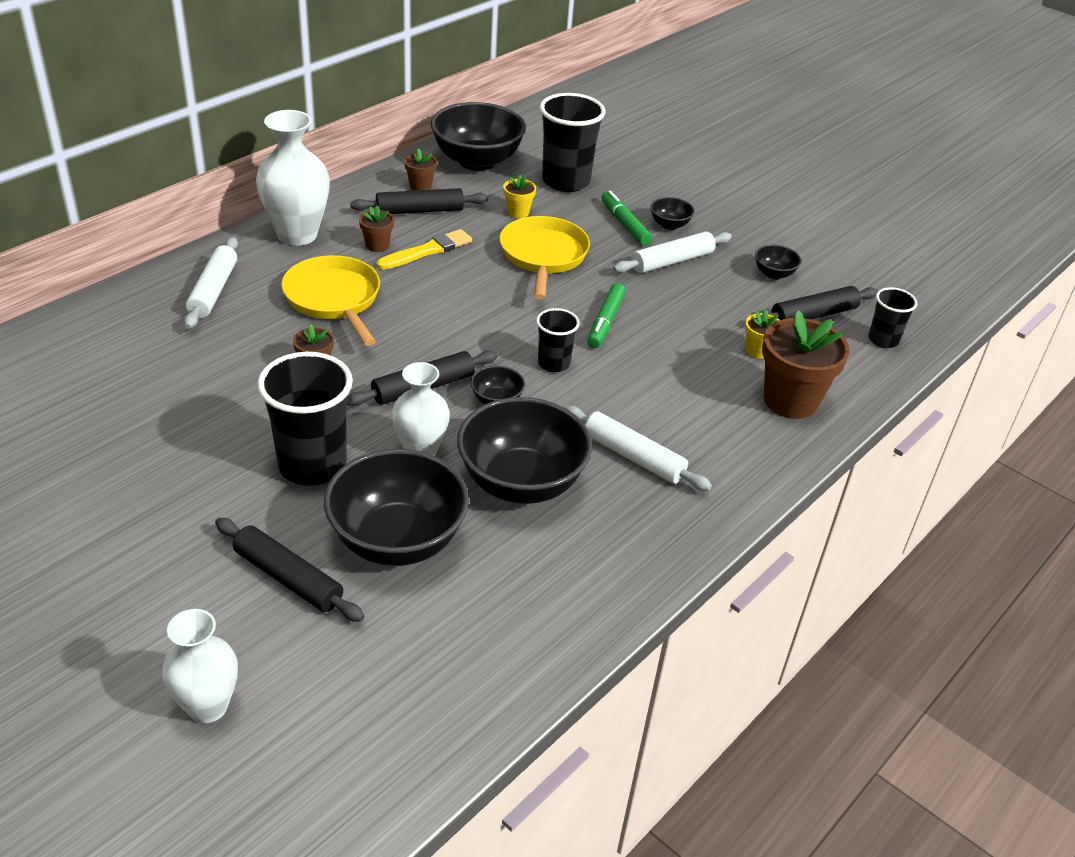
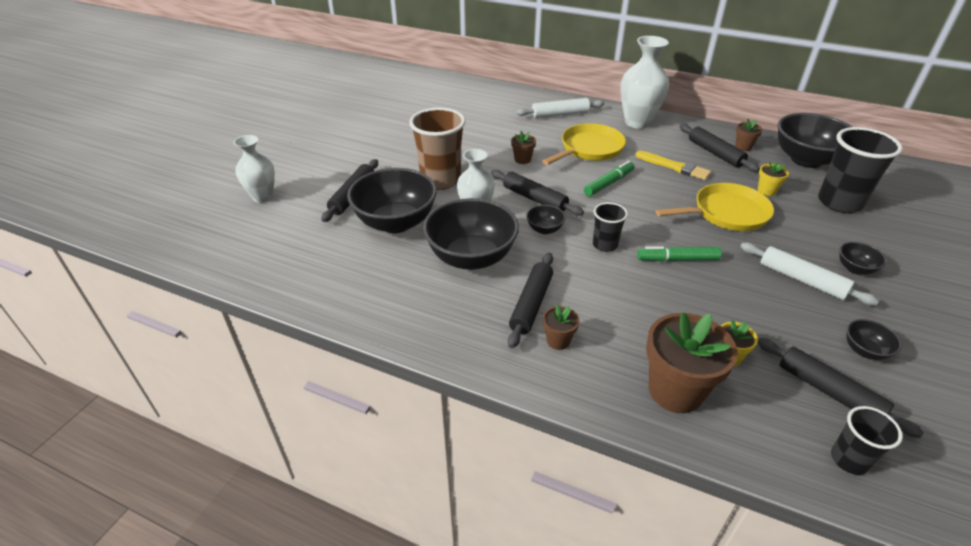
camera: 75 degrees right, 0 degrees up
black cup [257,352,353,486] -> brown cup [409,107,466,190]
brown flower pot [359,205,394,252] -> brown flower pot moved to [543,304,579,350]
white rolling pin [564,406,712,491] -> black rolling pin [508,253,553,348]
green marker [601,191,652,246] -> green marker moved to [584,161,634,196]

